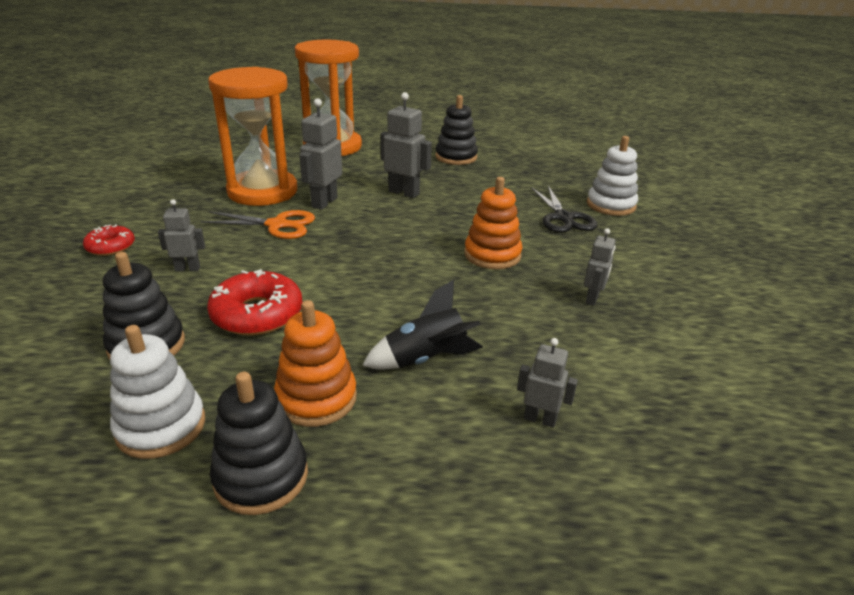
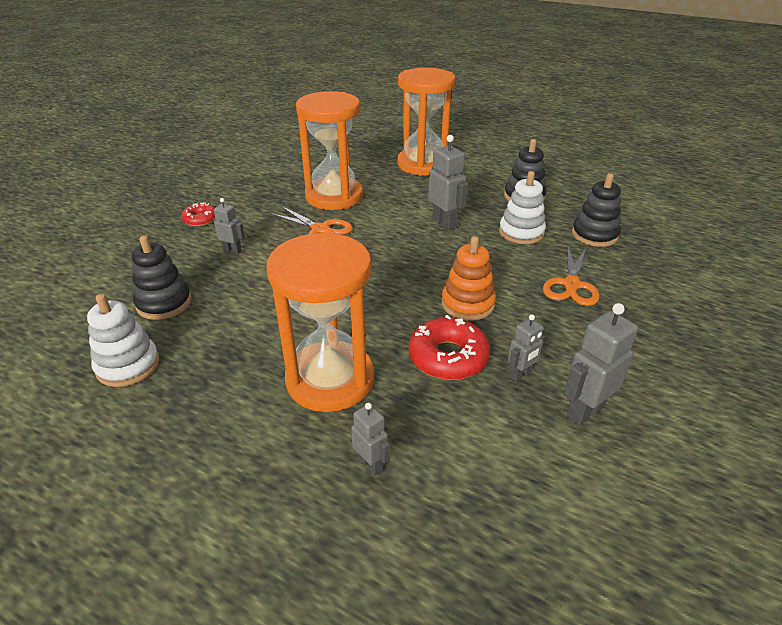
camera: 30 degrees right, 5 degrees up
red donut [207,269,302,335] -> red donut moved to [409,315,490,380]
black stacking toy [210,372,308,515] -> black stacking toy moved to [572,173,621,247]
orange stacking toy [274,300,357,427] -> none
grey robot [299,98,342,210] -> grey robot moved to [564,303,638,426]
black rocket [362,279,483,369] -> orange hourglass [266,232,374,412]
black scissors [531,185,598,233] -> orange scissors [543,246,600,306]
white stacking toy [587,136,638,216] -> white stacking toy moved to [499,171,546,244]

